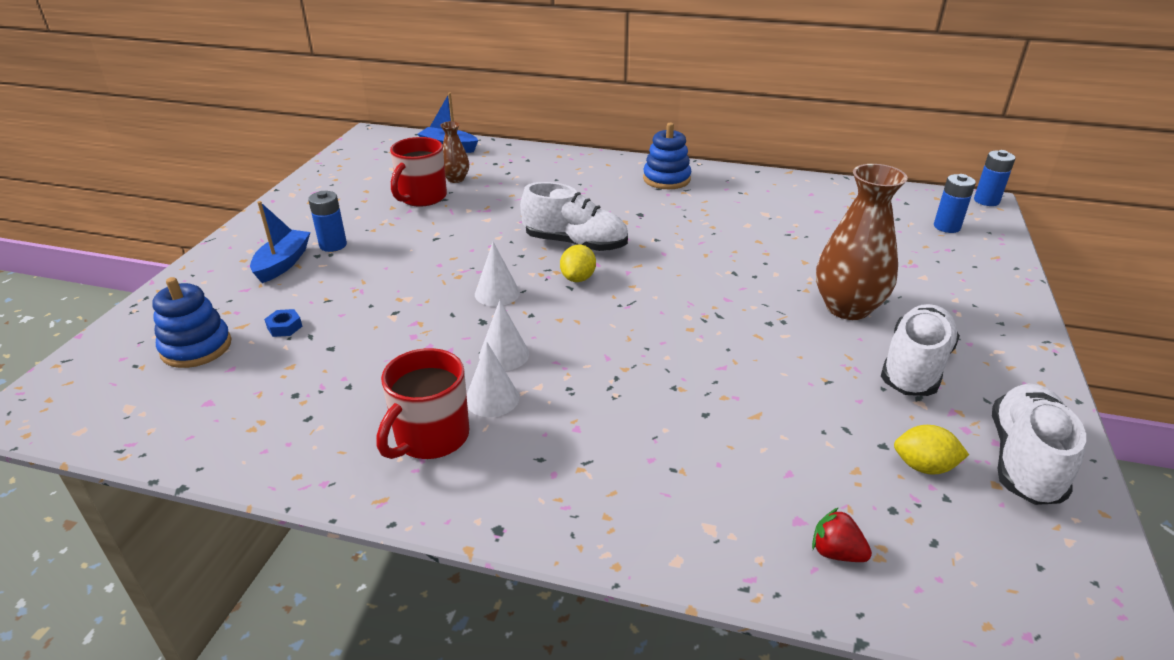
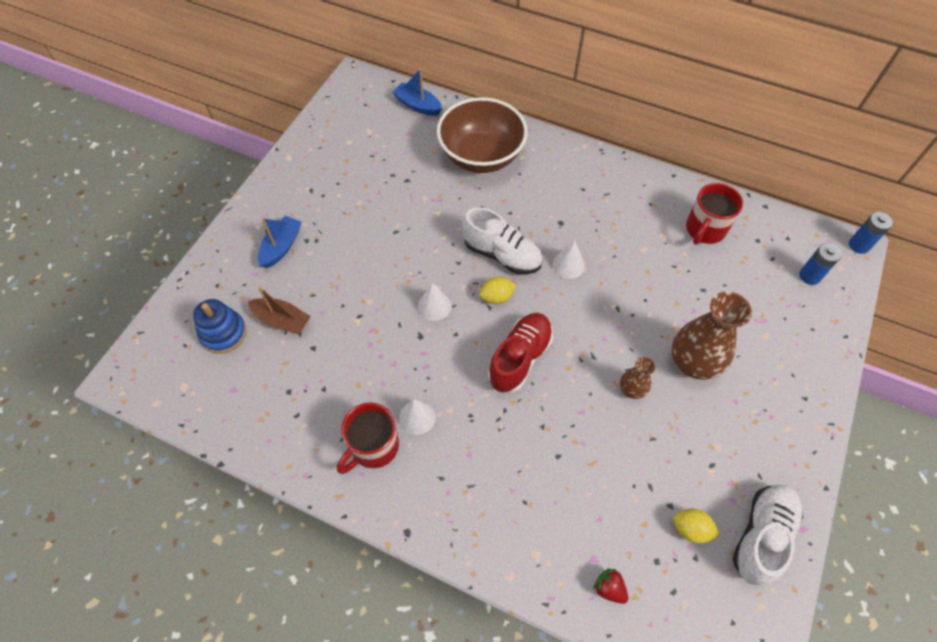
camera: 10 degrees right, 25 degrees up
blue nut [264,309,302,337] -> brown boat [248,287,311,334]
blue battery [308,191,347,252] -> none
red mug [390,137,447,207] -> red mug moved to [686,183,743,245]
brown vase [440,121,469,183] -> brown vase moved to [620,357,655,399]
white cone [479,300,529,371] -> white cone moved to [553,240,585,279]
yellow lemon [560,245,596,282] -> yellow lemon turned 45 degrees clockwise [479,277,516,304]
blue stacking toy [643,123,691,189] -> none
white shoe [881,304,960,396] -> none
none -> brown bowl [437,97,528,173]
none -> red shoe [488,313,553,392]

